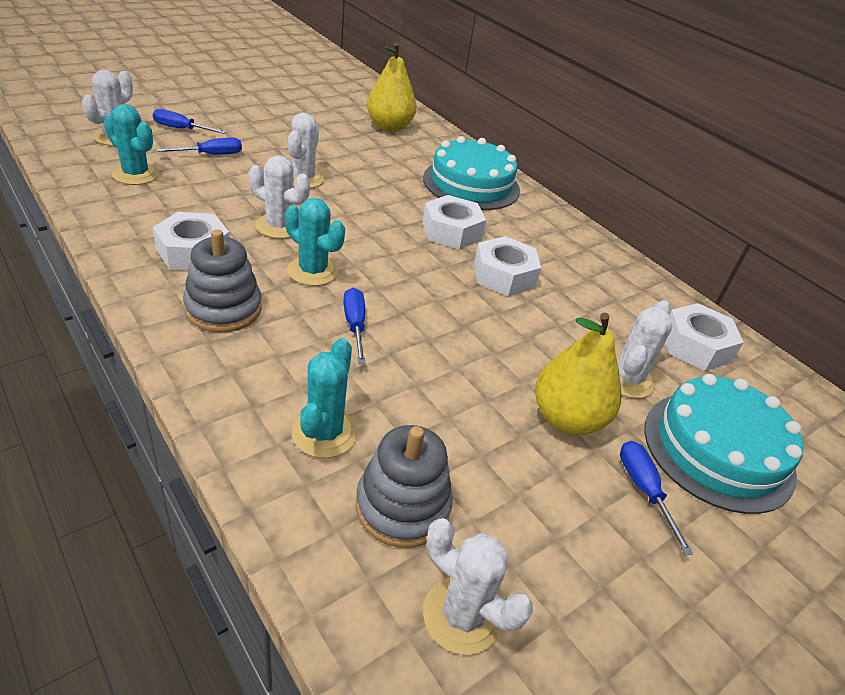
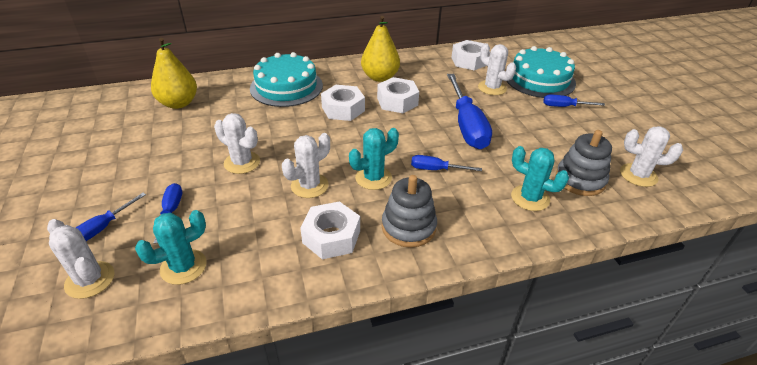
camera: 65 degrees left, 0 degrees up
white cactus [423,518,533,655] -> white cactus turned 45 degrees clockwise [620,126,683,187]
yellow pear [535,313,621,435] -> yellow pear moved to [361,16,400,82]
none -> blue screwdriver [447,74,492,149]

